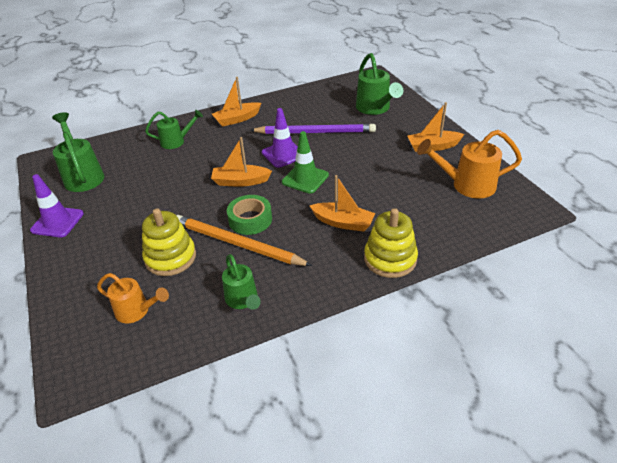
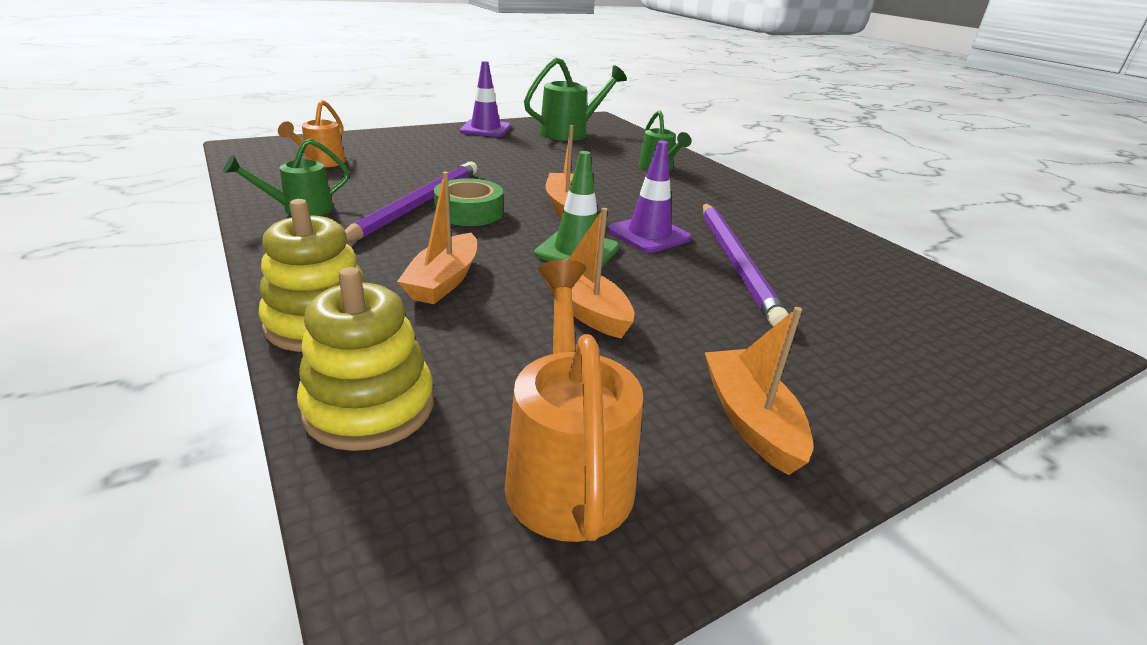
camera: 80 degrees right, 10 degrees down
yellow stacking toy [142,208,196,276] -> yellow stacking toy moved to [297,267,434,451]
orange pencil [176,215,312,266] -> purple pencil [345,161,478,243]
orange boat [212,77,261,127] -> orange boat moved to [544,208,635,338]
green watering can [356,53,403,115] -> none

